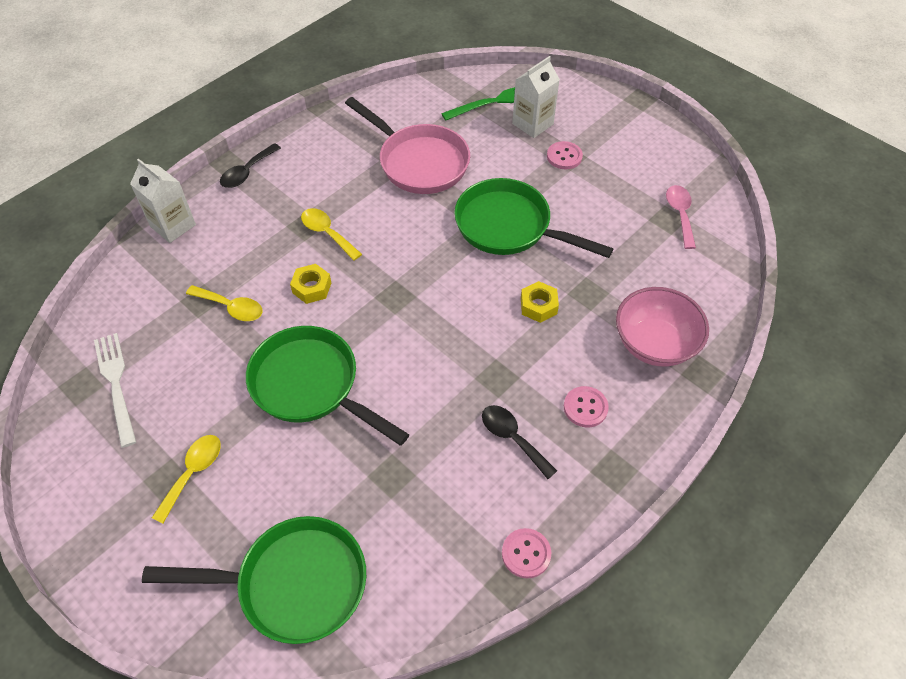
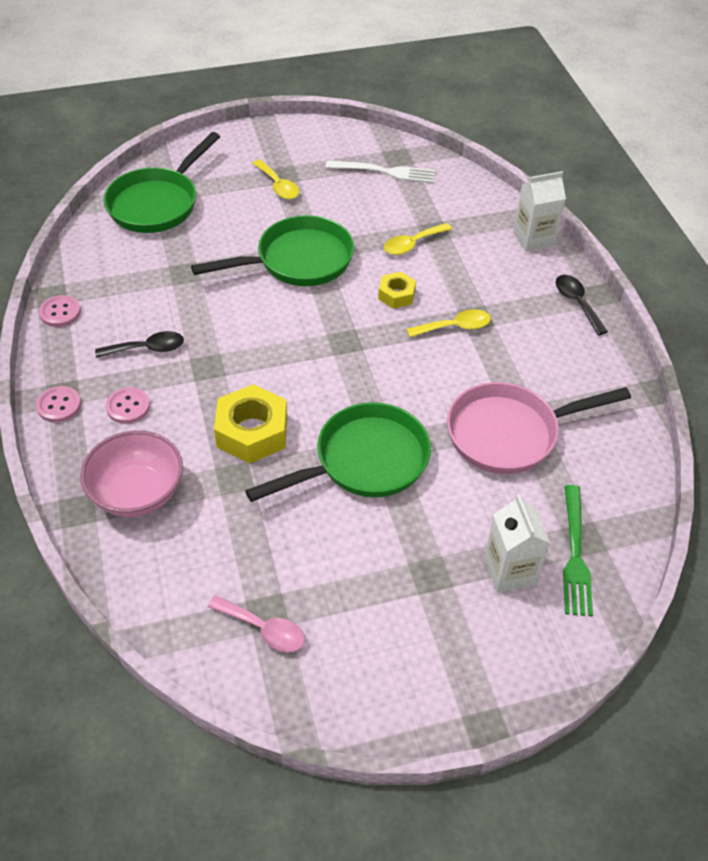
camera: 120 degrees right, 5 degrees down
yellow nut [521,281,559,323] -> yellow nut [214,384,287,464], size x1.78
pink button [547,141,583,170] -> pink button moved to [36,386,81,422]

